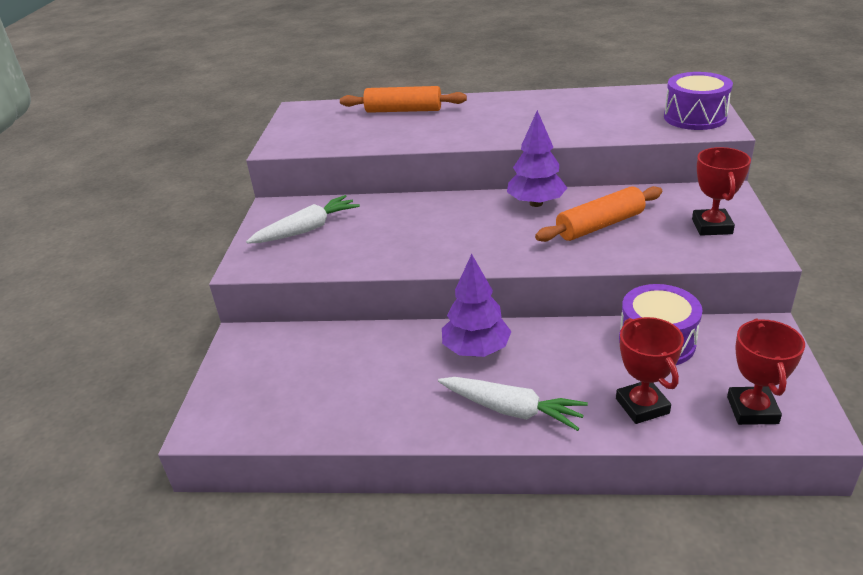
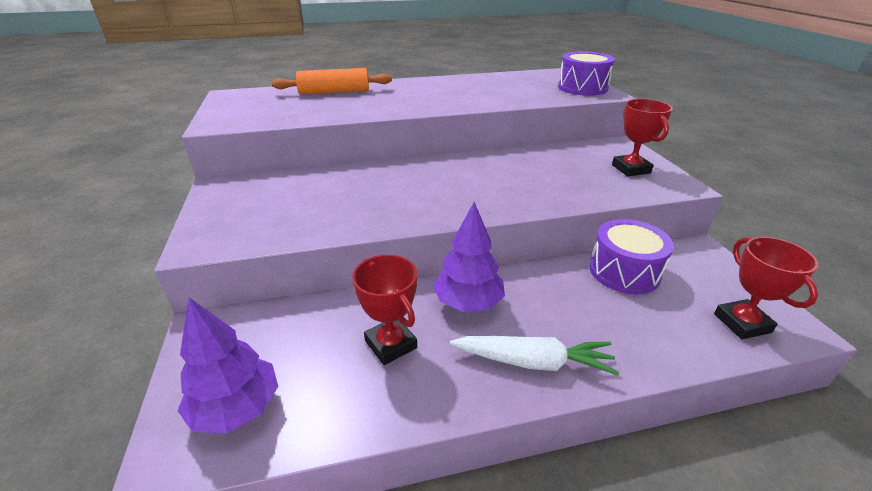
camera: 20 degrees left, 0 degrees up
white carrot [246,195,360,244] -> none
purple tree [507,110,567,207] -> purple tree moved to [178,297,278,433]
orange rolling pin [535,186,662,242] -> none
red trophy [616,317,684,424] -> red trophy moved to [352,255,417,365]

